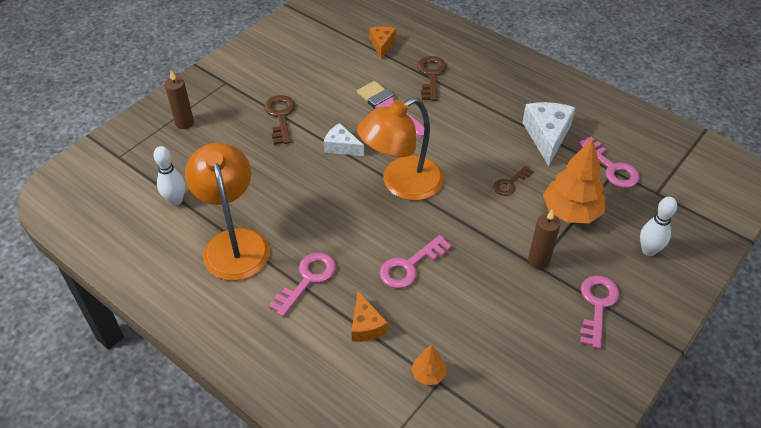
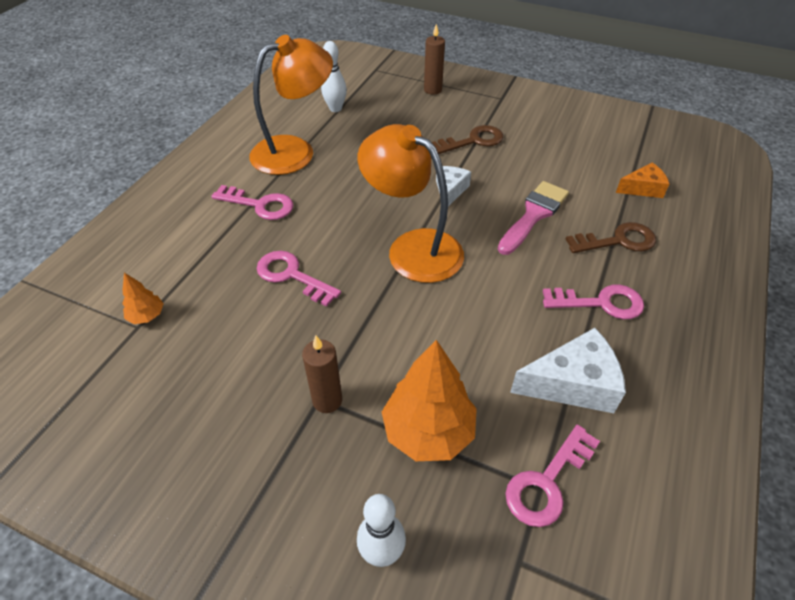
camera: 75 degrees right, 0 degrees up
orange cheese [351,291,388,342] -> none
brown key [493,166,534,196] -> none
pink key [580,276,619,349] -> pink key moved to [543,284,644,319]

